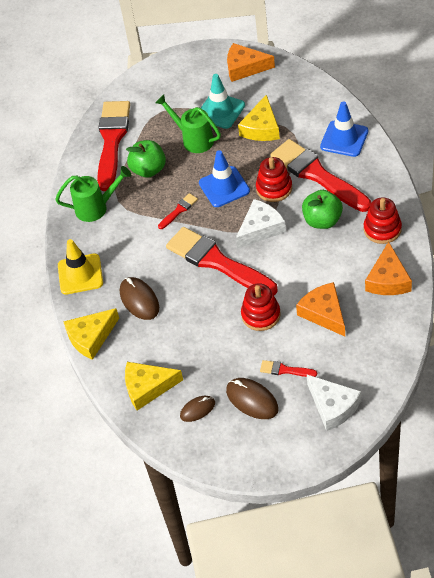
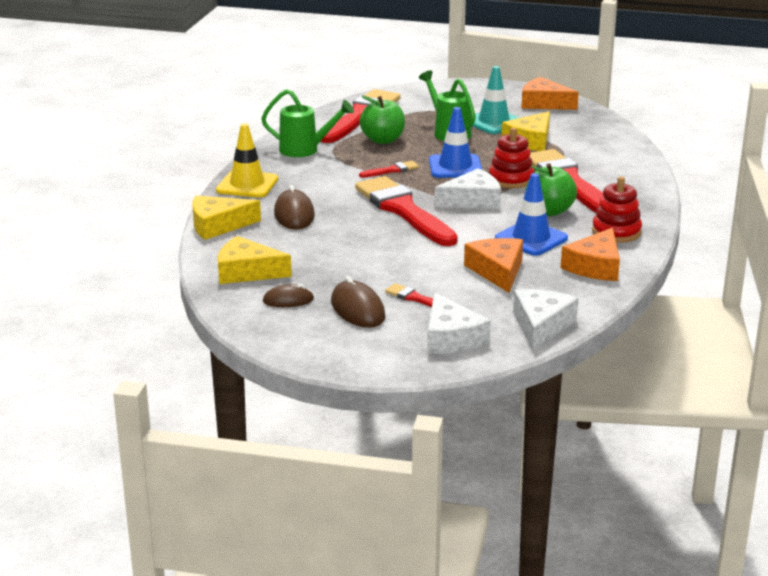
camera: 15 degrees right, 25 degrees down
red stacking toy [241,283,281,331] -> none
blue traffic cone [320,101,368,157] -> blue traffic cone moved to [495,173,568,256]
none -> white cheese [513,289,578,350]

